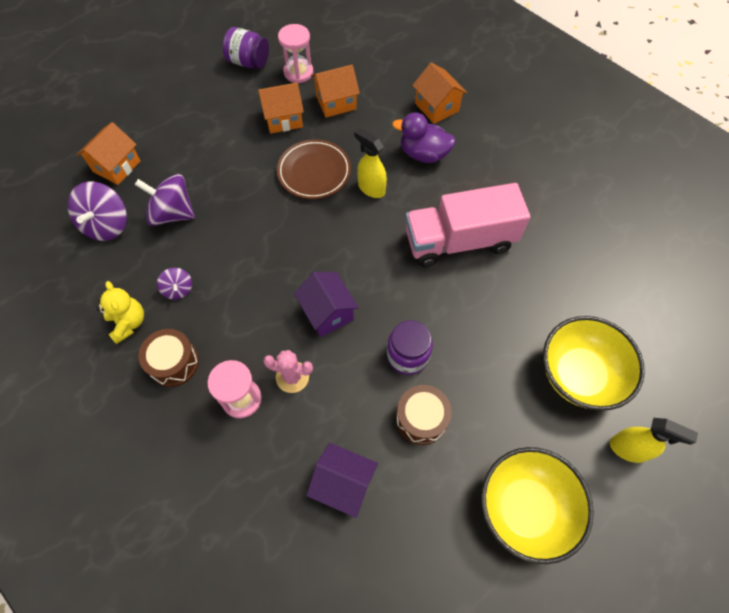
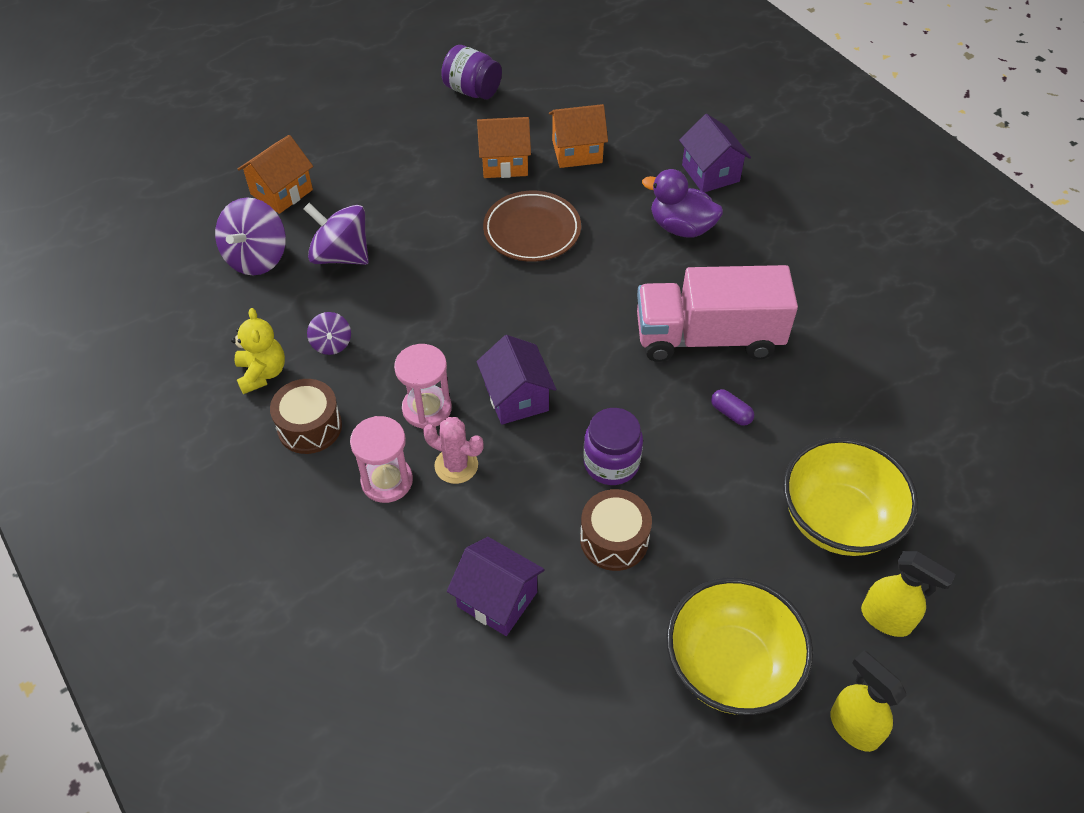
camera: 10 degrees right, 10 degrees down
pink hourglass [278,24,313,83] -> pink hourglass moved to [394,344,452,429]
yellow spray bottle [354,127,387,198] -> yellow spray bottle moved to [830,651,907,752]
orange house [412,63,467,124] -> purple house [679,114,751,192]
none -> purple capsule [711,389,754,426]

